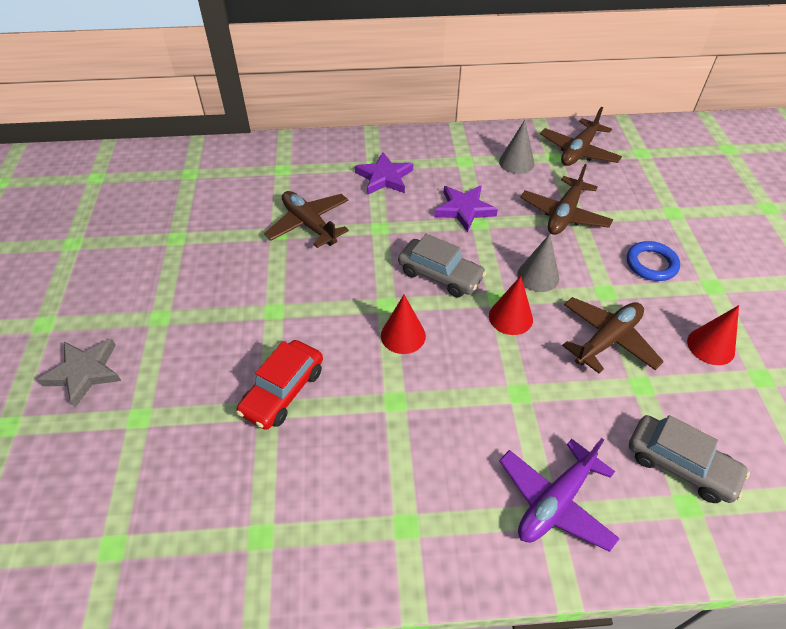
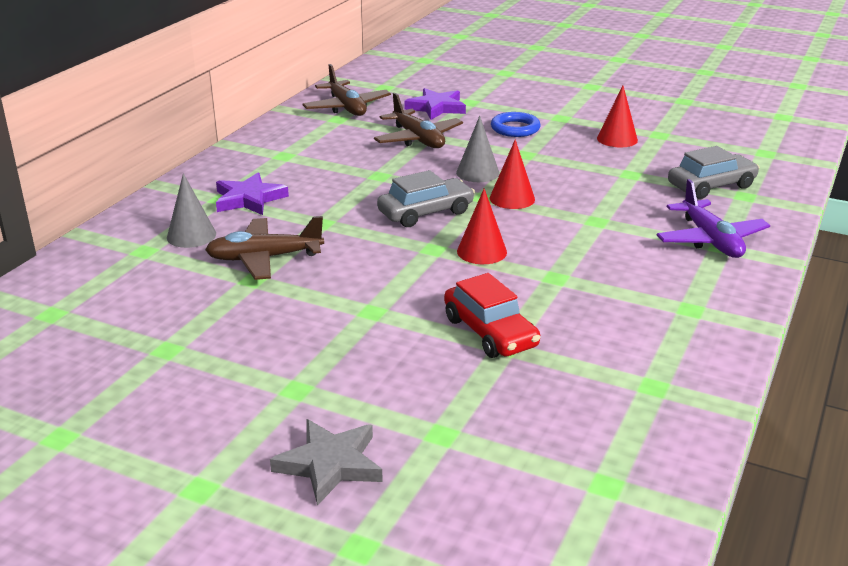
camera: 60 degrees left, 20 degrees down
purple star [434,186,498,232] -> purple star moved to [404,88,466,120]
grey cone [499,120,534,174] -> grey cone moved to [167,173,216,248]
brown plane [562,297,664,373] -> none

